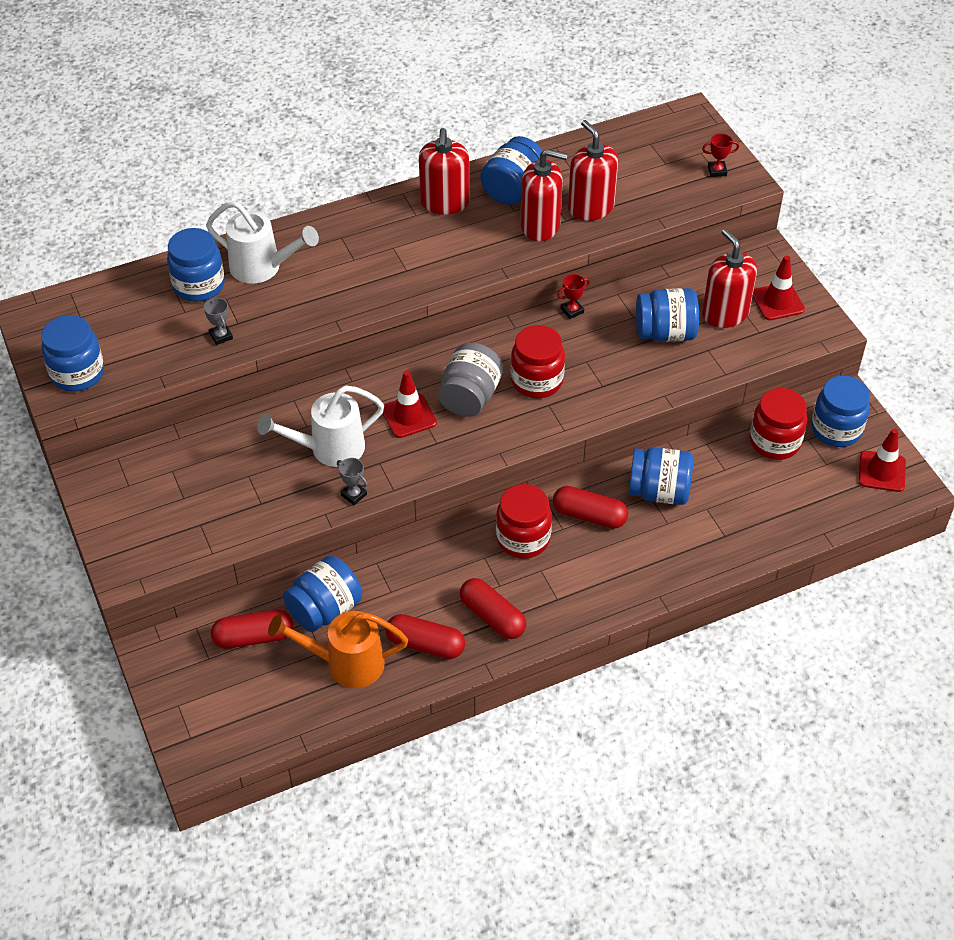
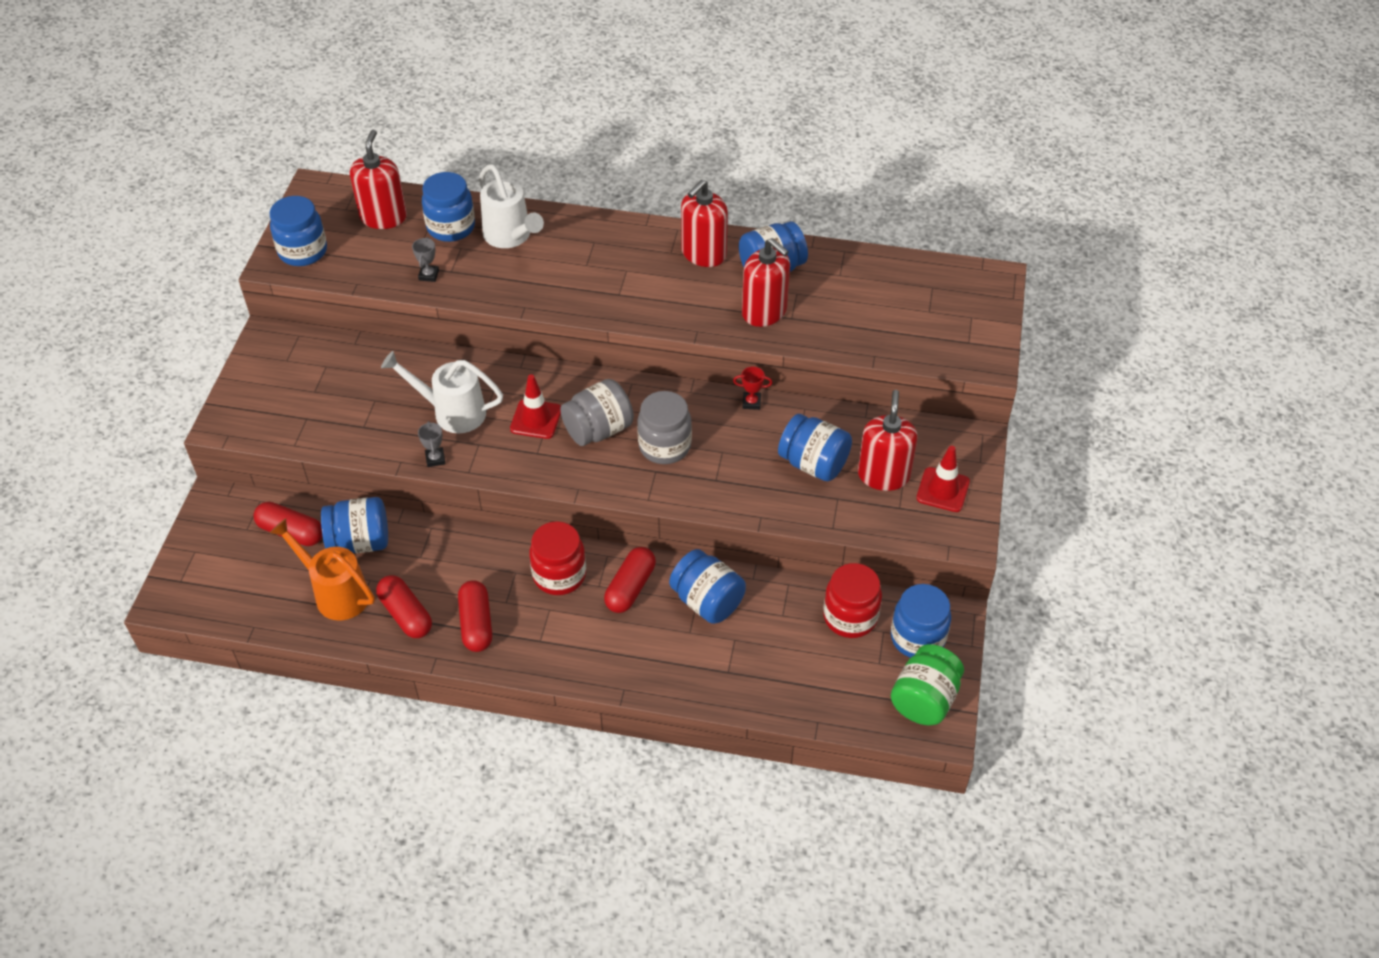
camera: 35 degrees right, 0 degrees up
red jar [511,325,565,398] -> grey jar [637,391,692,464]
red capsule [553,486,628,529] -> red capsule turned 60 degrees clockwise [604,547,656,613]
red soap dispenser [568,120,618,221] -> red soap dispenser moved to [350,130,407,229]
red trophy [702,133,739,177] -> none
red traffic cone [859,428,906,492] -> green jar [891,644,964,725]

